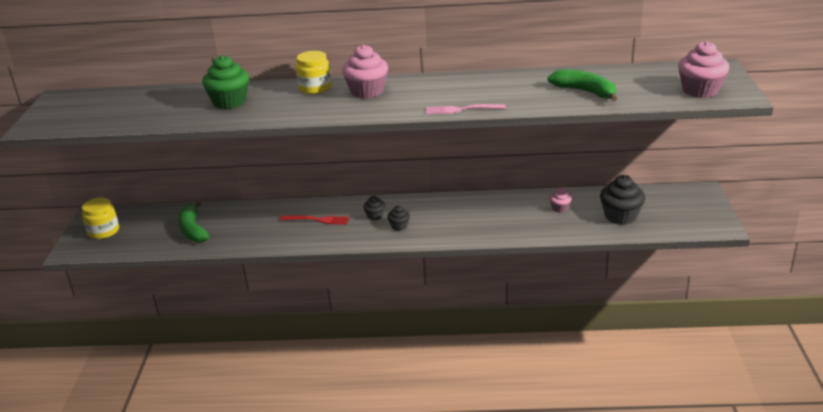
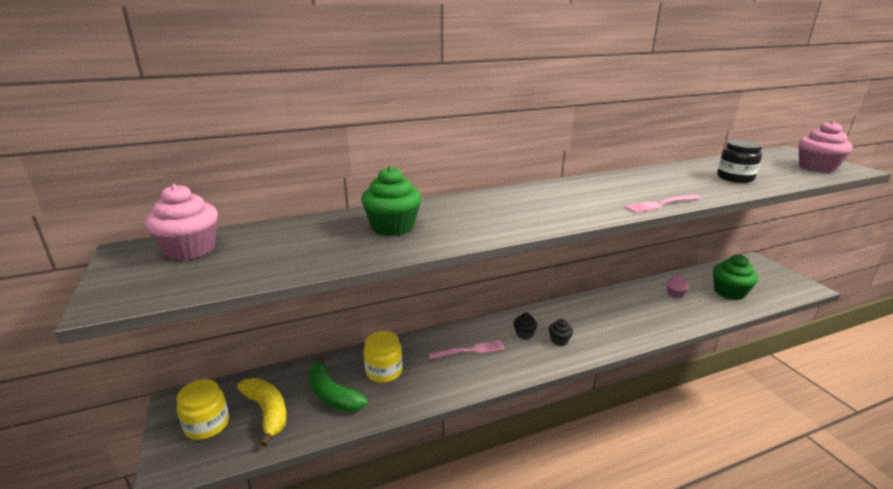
camera: 25 degrees left, 5 degrees down
red fork [280,215,349,224] -> pink fork [428,340,505,359]
yellow jar [296,51,331,94] -> yellow jar moved to [364,331,403,383]
pink cupcake [342,45,388,99] -> pink cupcake moved to [145,184,218,261]
green banana [547,69,617,101] -> black jar [717,140,762,183]
black cupcake [600,175,645,225] -> green cupcake [713,254,758,300]
none -> yellow banana [237,378,287,447]

